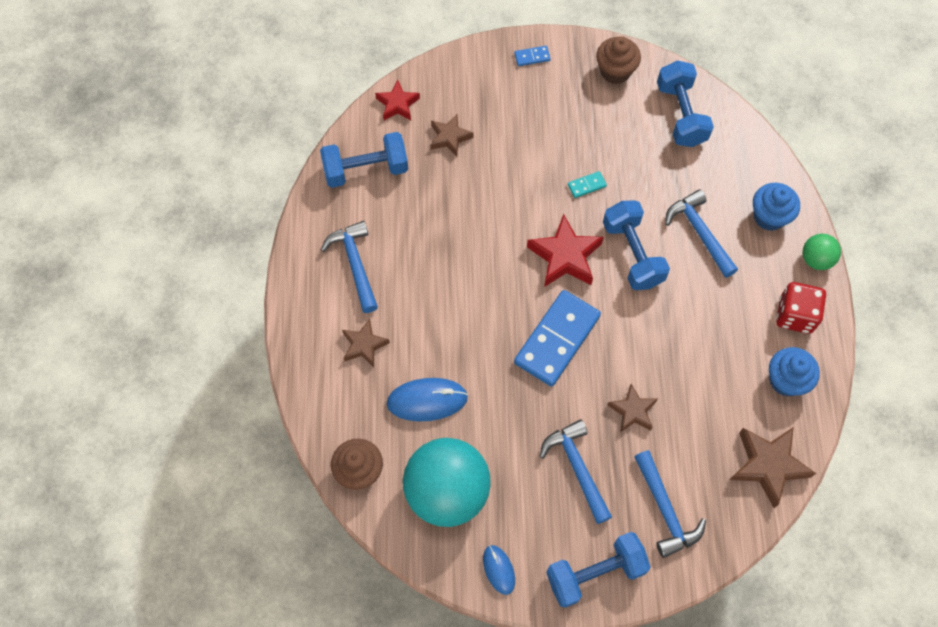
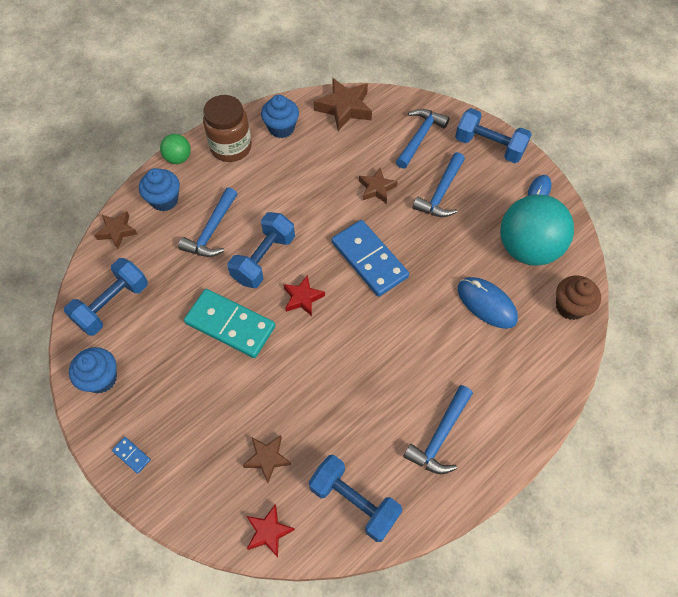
camera: 130 degrees left, 5 degrees down
brown star [342,319,390,367] -> brown star moved to [94,211,137,249]
blue domino [514,290,601,387] -> blue domino turned 60 degrees clockwise [332,220,409,297]
red star [527,214,604,287] -> red star [283,275,325,316], size x0.62
turquoise domino [568,171,607,198] -> turquoise domino [184,289,275,358], size x2.46
brown cupcake [596,36,641,84] -> blue cupcake [69,347,117,393]
red dice [776,282,826,334] -> brown jar [203,95,252,162]

